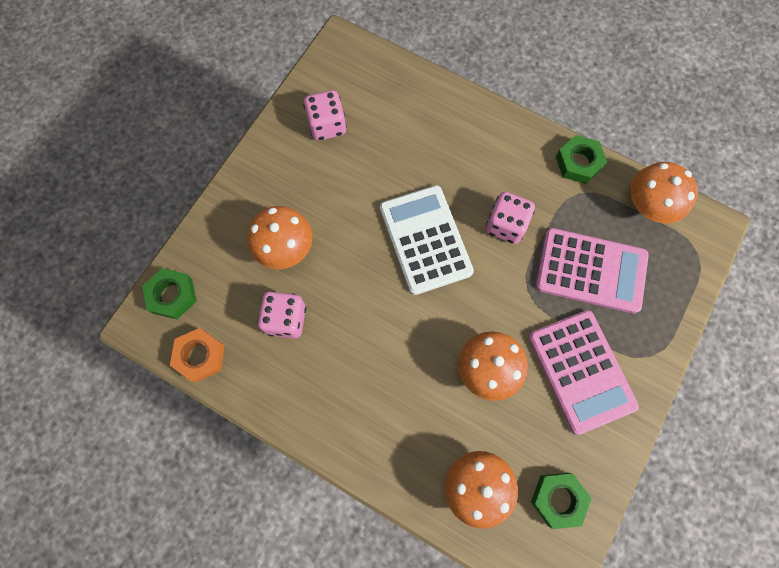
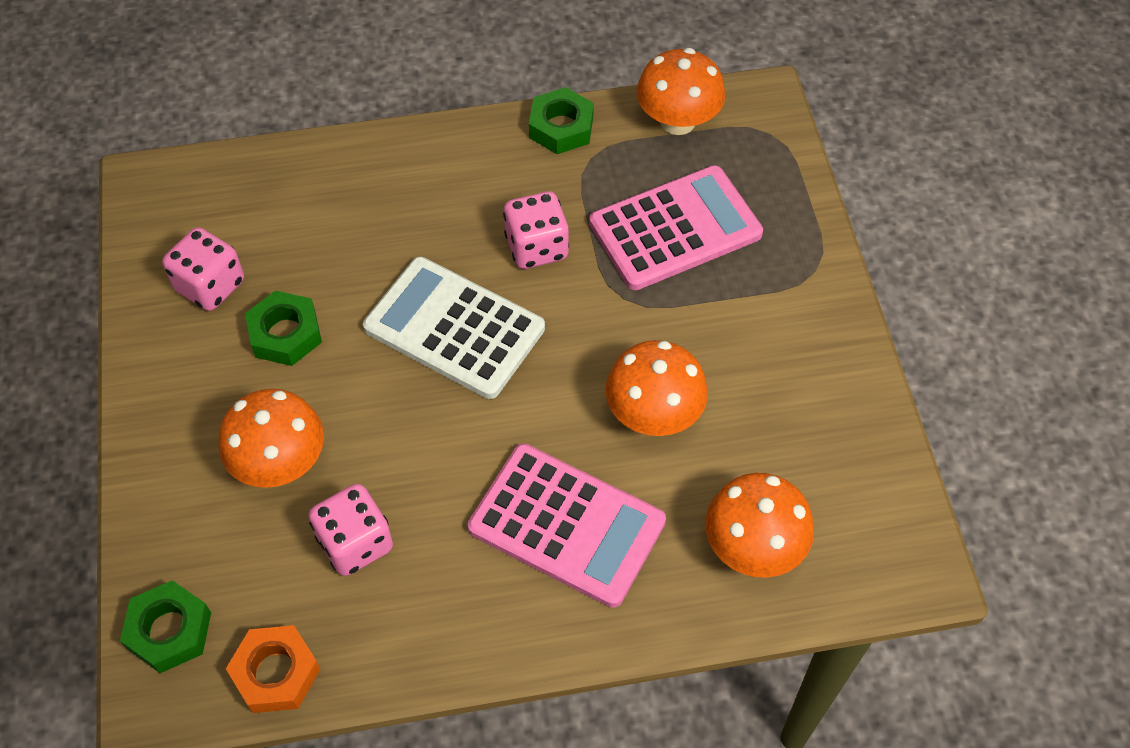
camera: 40 degrees left, 15 degrees down
pink calculator [528,310,639,435] -> pink calculator moved to [468,444,666,608]
green nut [531,473,592,529] -> green nut moved to [245,291,322,366]

